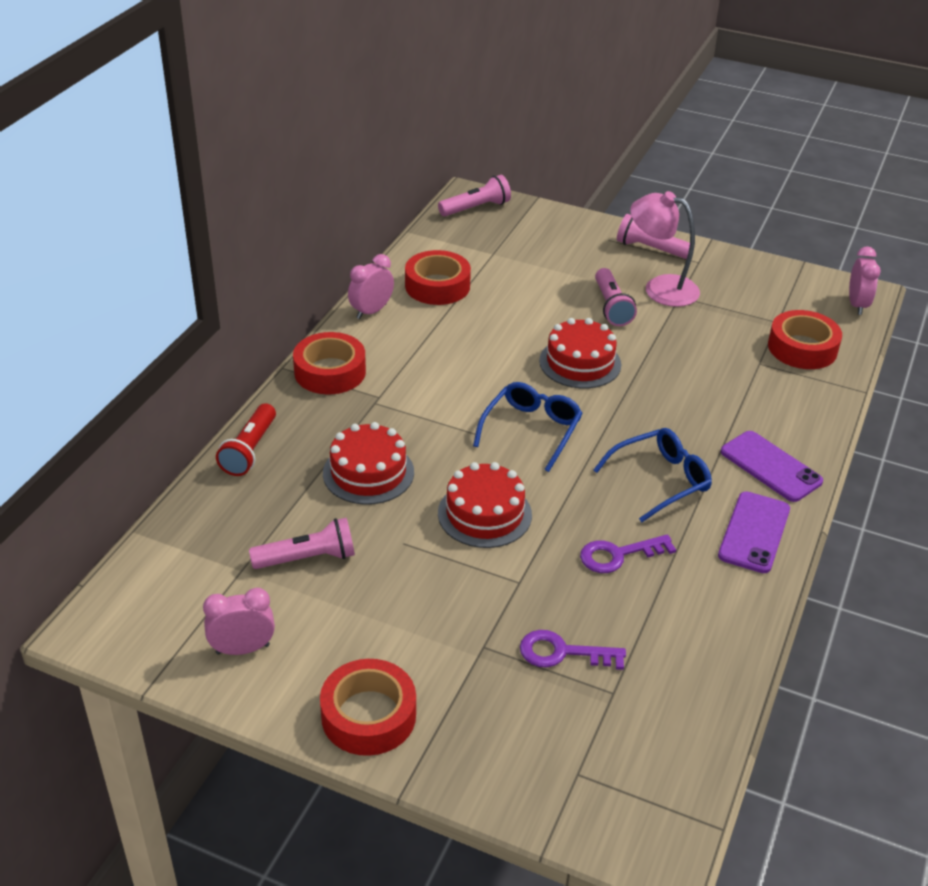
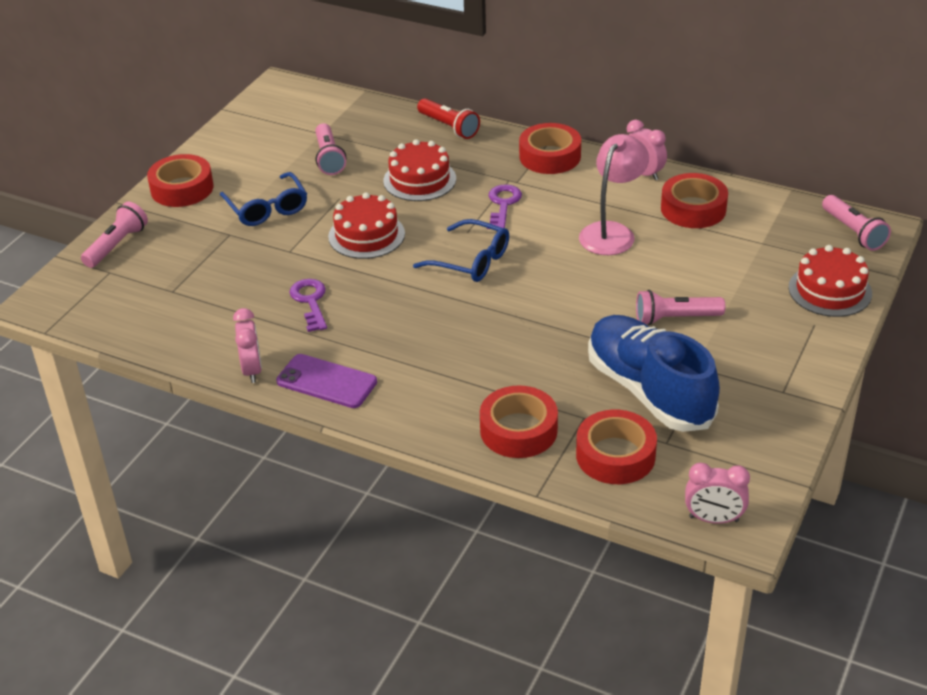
camera: 95 degrees right, 0 degrees up
pink clock [203,588,275,655] -> pink clock moved to [233,308,262,383]
red flashlight [216,403,276,476] -> red flashlight turned 150 degrees counterclockwise [417,98,480,139]
purple key [520,630,626,670] -> purple key moved to [487,184,522,229]
red cake [539,318,621,388] -> red cake moved to [788,245,872,317]
blue glasses [593,428,712,522] -> blue glasses moved to [220,172,307,226]
pink flashlight [617,214,695,259] -> pink flashlight moved to [81,202,148,268]
pink lamp [630,191,700,307] -> pink lamp moved to [579,134,649,255]
purple phone [721,431,823,502] -> none
none -> red tape [480,385,558,458]
none -> blue shoe [588,315,720,432]

